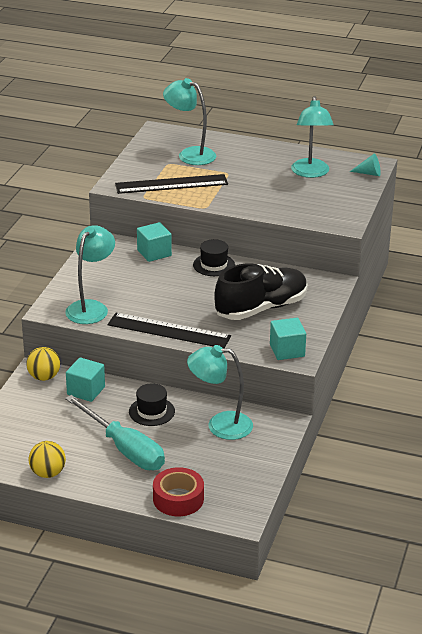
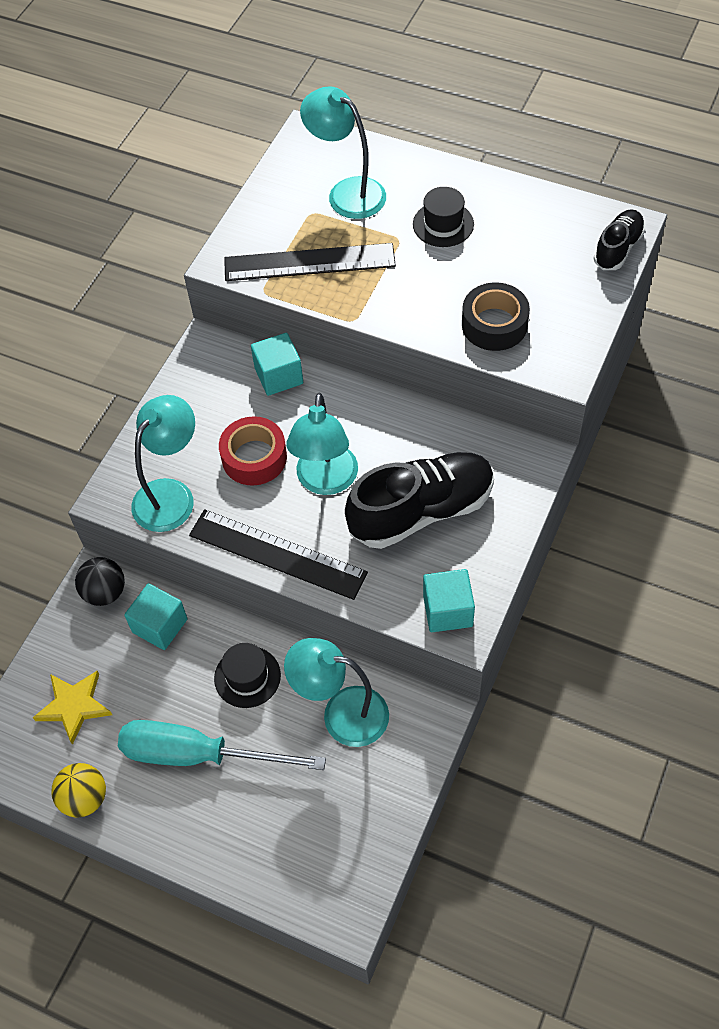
camera: 10 degrees right, 25 degrees up
yellow ball [26,347,60,381] -> black ball [75,557,125,606]
turquoise screwdriver [65,395,165,470] -> turquoise screwdriver turned 135 degrees clockwise [118,720,326,770]
red tape [153,467,204,516] -> red tape moved to [219,416,287,486]
black hat [193,239,235,276] -> black hat moved to [413,187,474,247]
turquoise lamp [291,96,334,178] -> turquoise lamp moved to [286,393,358,495]
turquoise cone [350,154,381,176] -> black shoe [594,209,645,270]
none -> yellow star [33,671,112,745]
none -> black tape [462,282,530,351]

